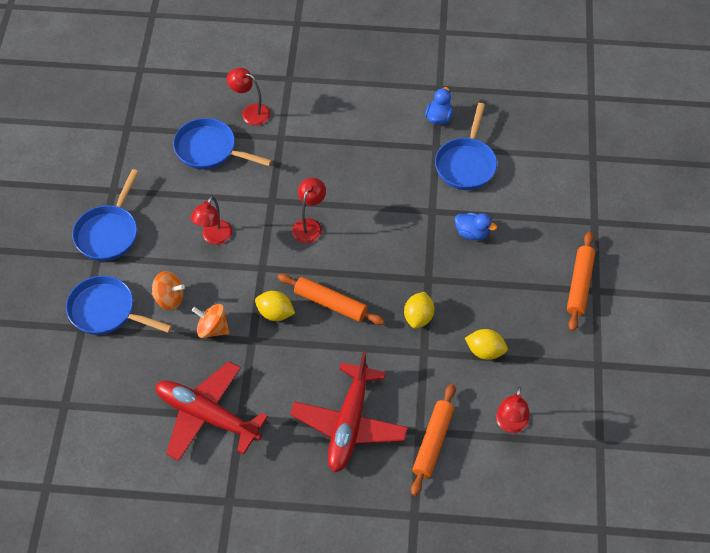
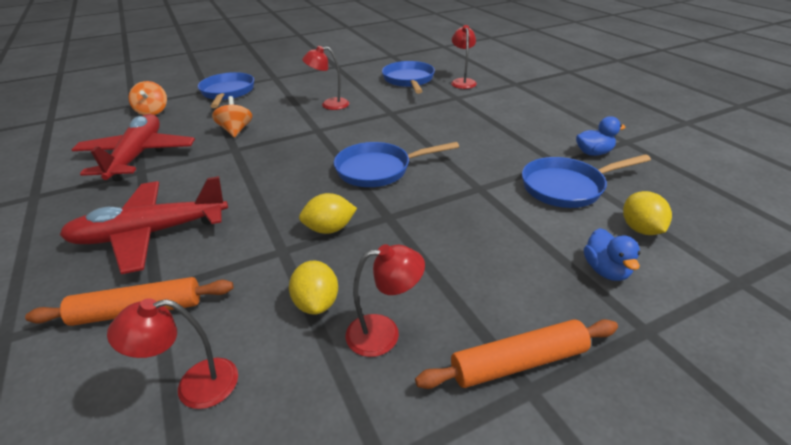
camera: 60 degrees right, 20 degrees down
blue pan [72,169,139,261] -> blue pan moved to [334,142,459,187]
orange spinning top [152,271,185,310] -> orange spinning top moved to [128,81,167,115]
yellow lemon [255,291,295,321] -> yellow lemon moved to [623,191,672,235]
orange rolling pin [277,274,385,325] -> none
red lamp [292,177,326,243] -> red lamp moved to [346,244,425,357]
blue duck [455,213,497,240] -> blue duck moved to [584,228,641,281]

